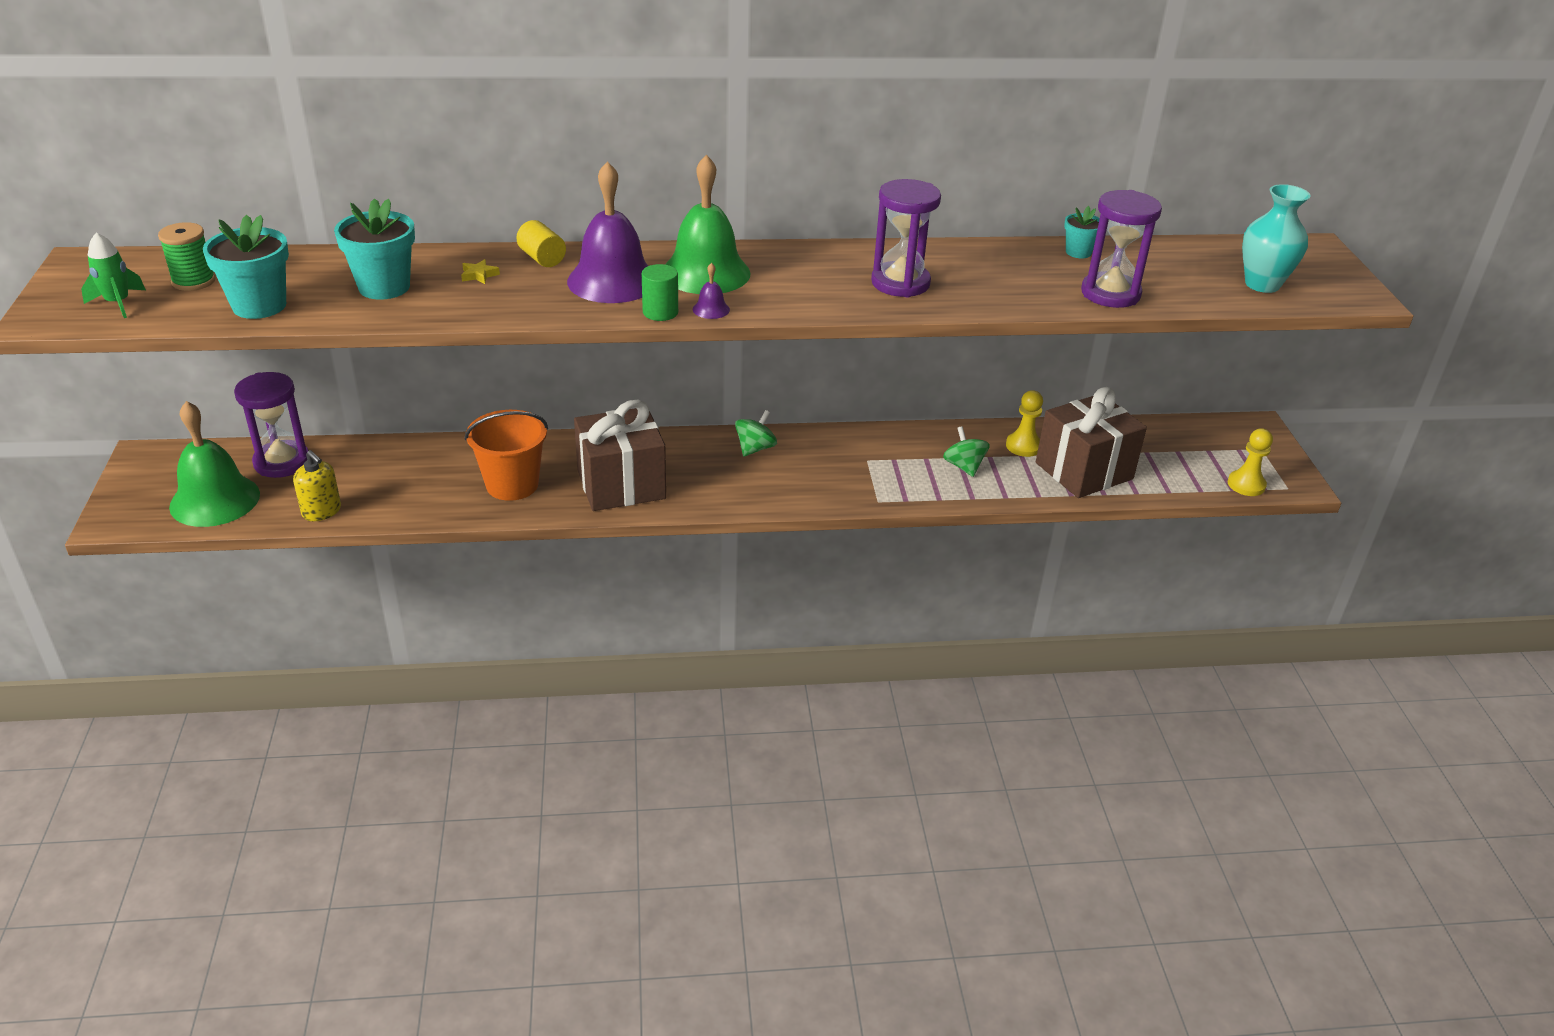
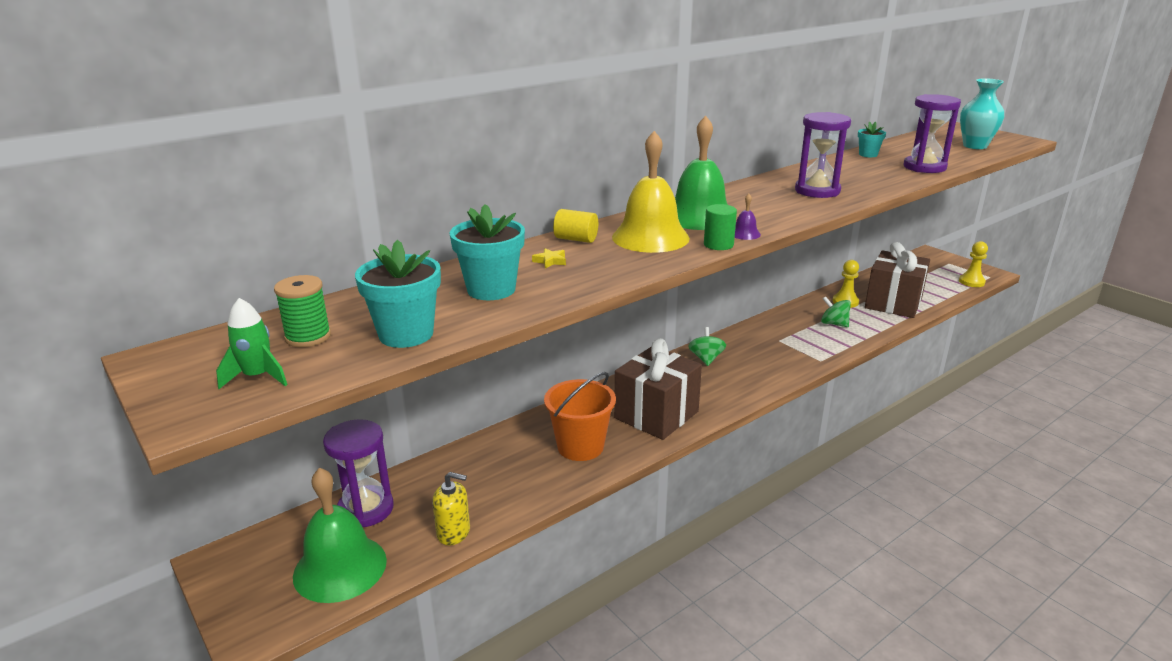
camera: 30 degrees left, 10 degrees down
purple bell [567,161,648,303] -> yellow bell [612,131,690,253]

